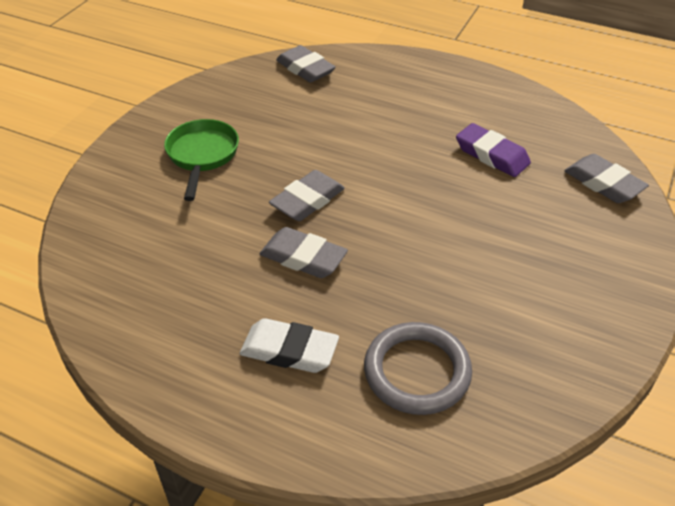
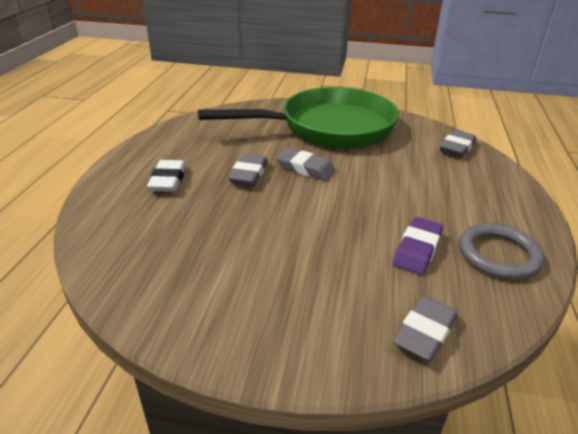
camera: 75 degrees right, 10 degrees down
green pan [164,119,239,201] -> green pan [198,87,399,149], size x2.29
grey ring [364,322,472,415] -> grey ring moved to [459,223,544,280]

